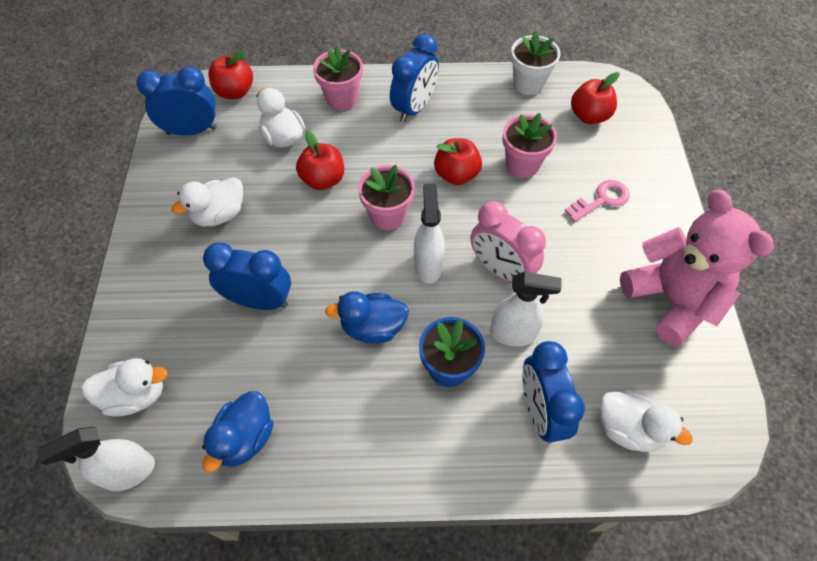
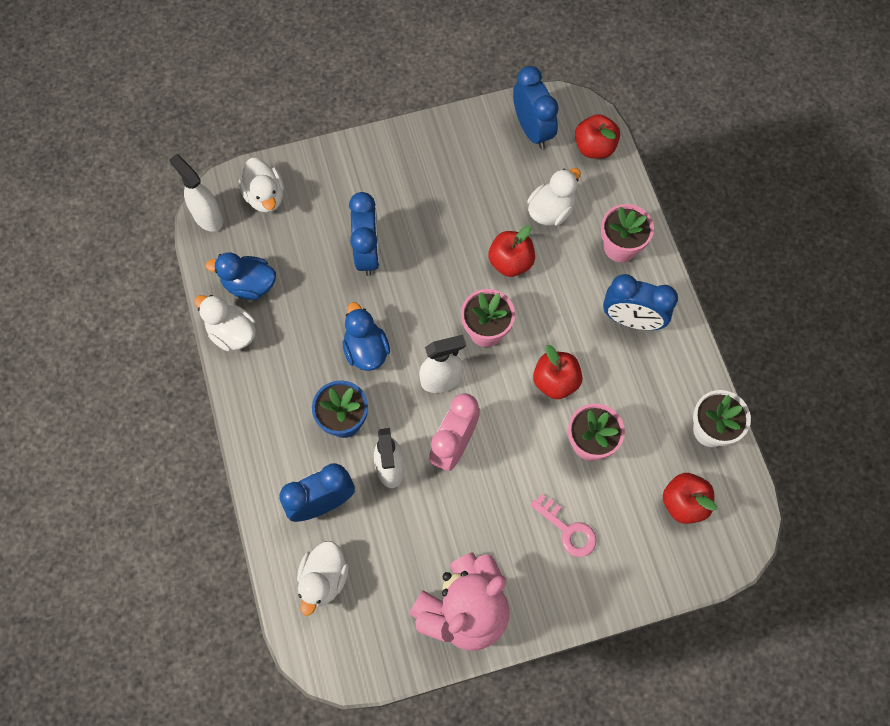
camera: 75 degrees right, 10 degrees up
white duck [171,177,243,226] -> white duck moved to [194,295,256,351]

